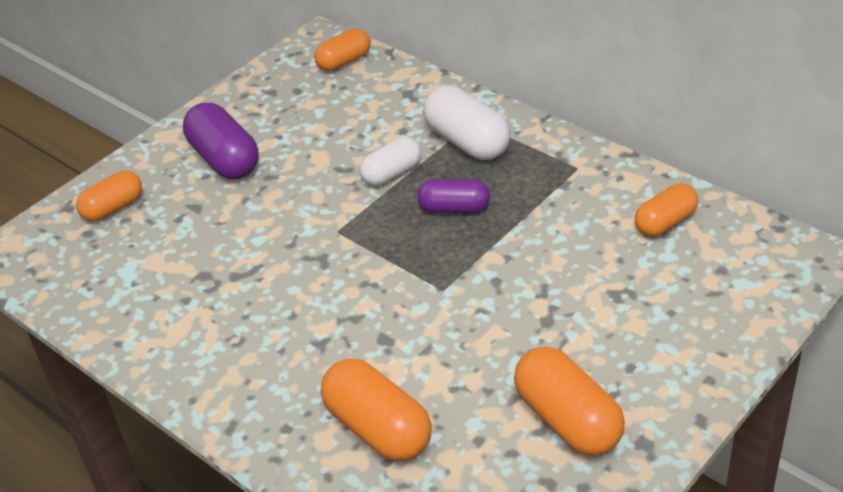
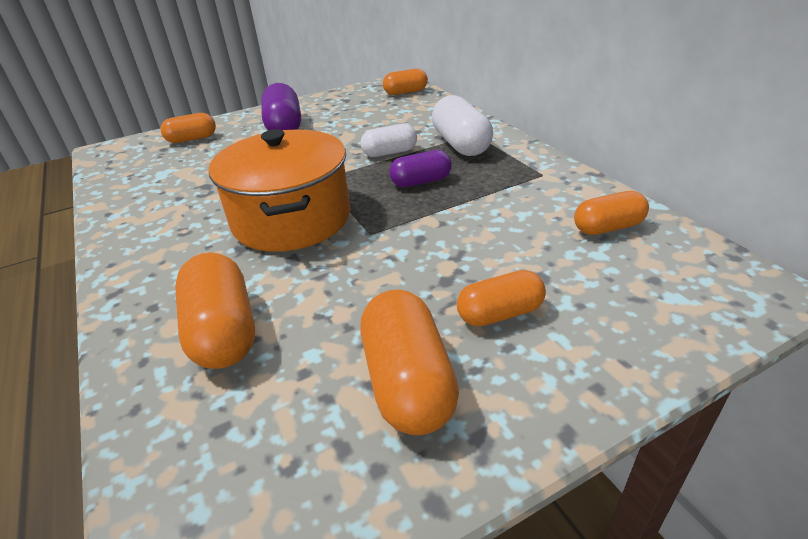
camera: 20 degrees right, 5 degrees down
purple capsule [417,179,490,213] -> purple capsule turned 45 degrees counterclockwise [389,150,452,187]
none -> orange pot [209,129,350,252]
none -> orange capsule [457,270,546,327]

